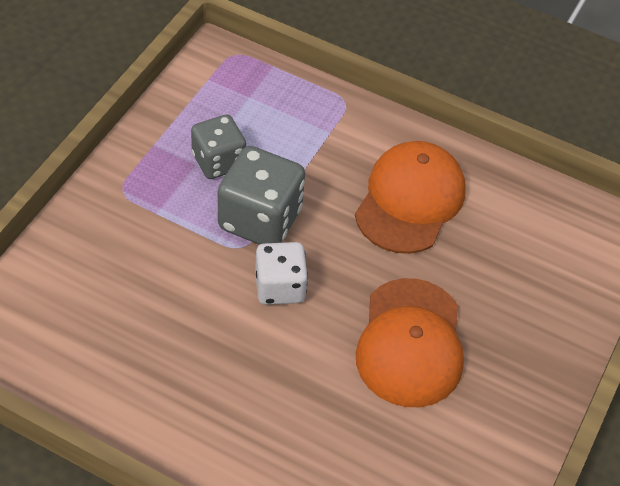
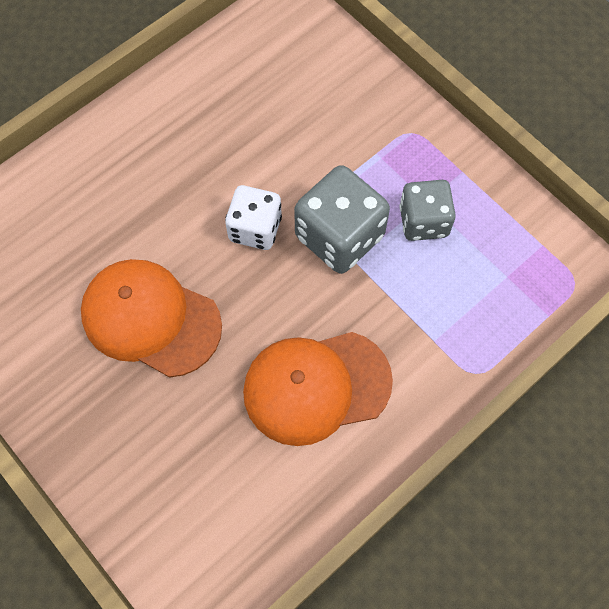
camera: 115 degrees right, 15 degrees up
orange cap [355,141,466,254] -> orange cap turned 120 degrees clockwise [243,332,393,446]

